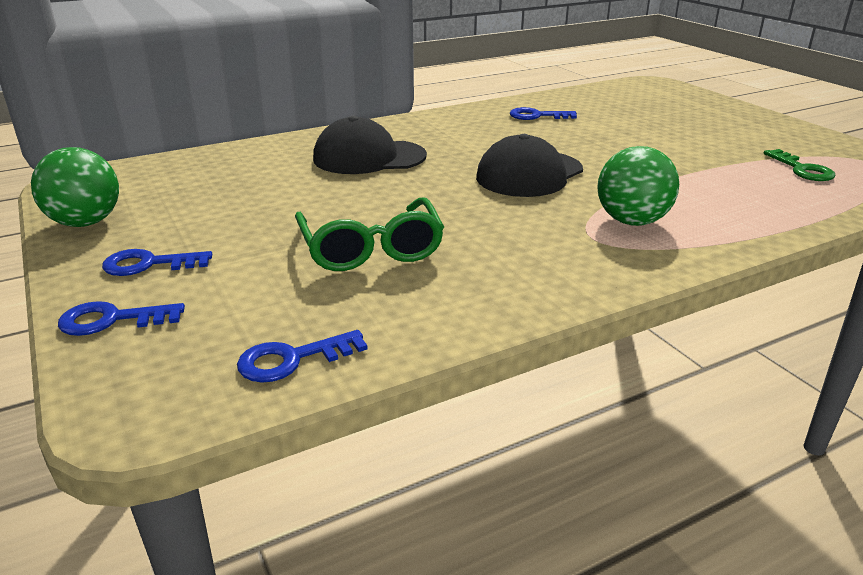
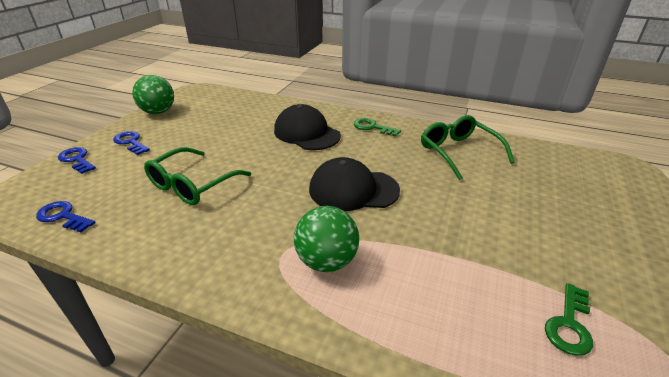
camera: 50 degrees right, 5 degrees up
blue key [510,107,577,120] -> green glasses [421,115,515,180]
none -> green key [354,118,401,137]

